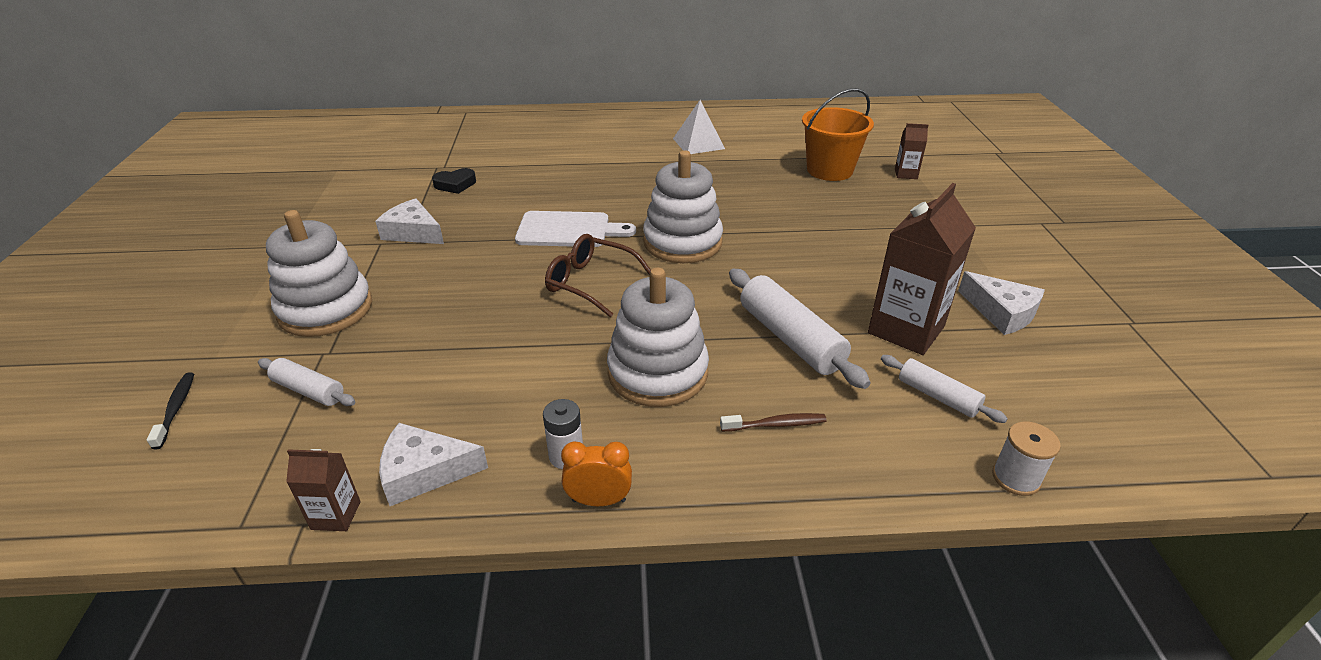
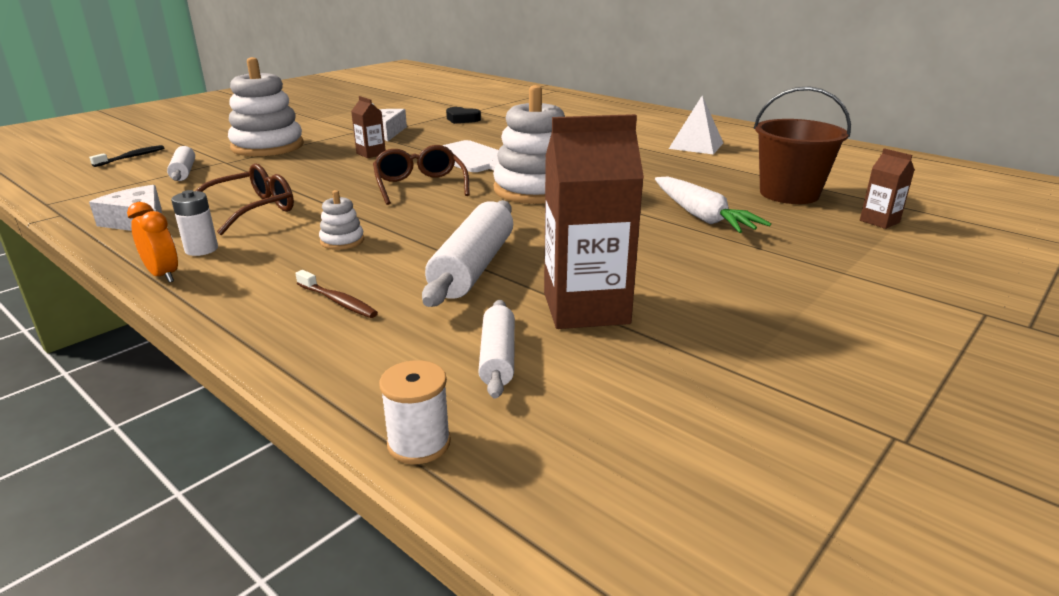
camera: 45 degrees right, 10 degrees down
brown carton [286,449,361,531] -> brown carton moved to [351,96,385,158]
white stacking toy [607,268,709,407] -> white stacking toy [319,190,364,250], size x0.44
orange bucket [802,88,874,181] -> brown bucket [754,86,851,204]
white cheese [958,271,1045,335] -> none
none -> brown glasses [196,163,294,235]
none -> white carrot [655,177,771,233]

